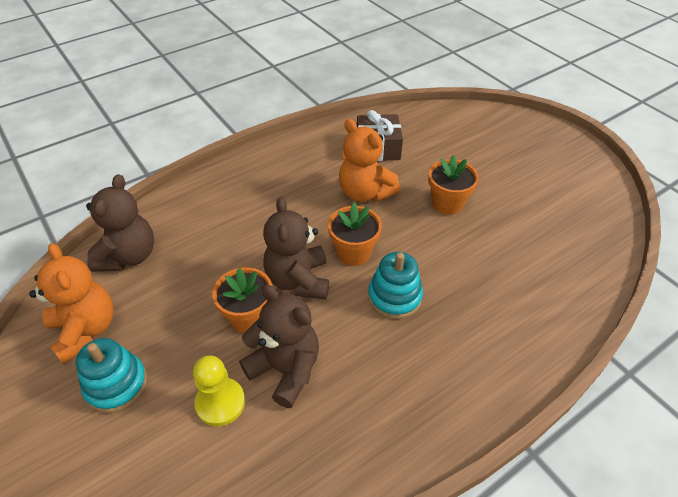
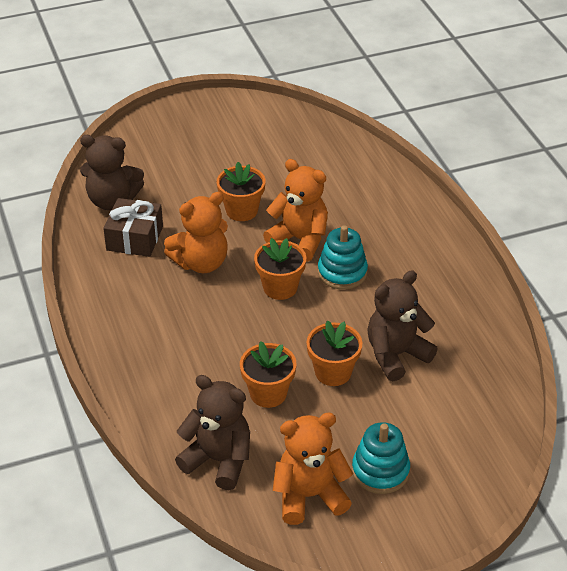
camera: 75 degrees left, 5 degrees down
yellow pawn [193,355,245,427] -> none
brown teddy bear [263,197,329,299] -> brown teddy bear moved to [80,135,144,210]
none -> orange flower pot [240,341,296,408]
none -> orange teddy bear [263,159,328,262]

